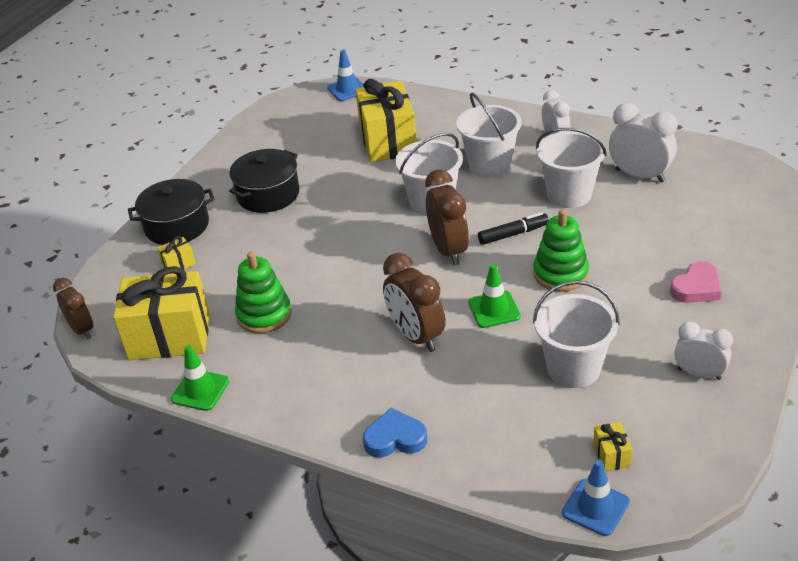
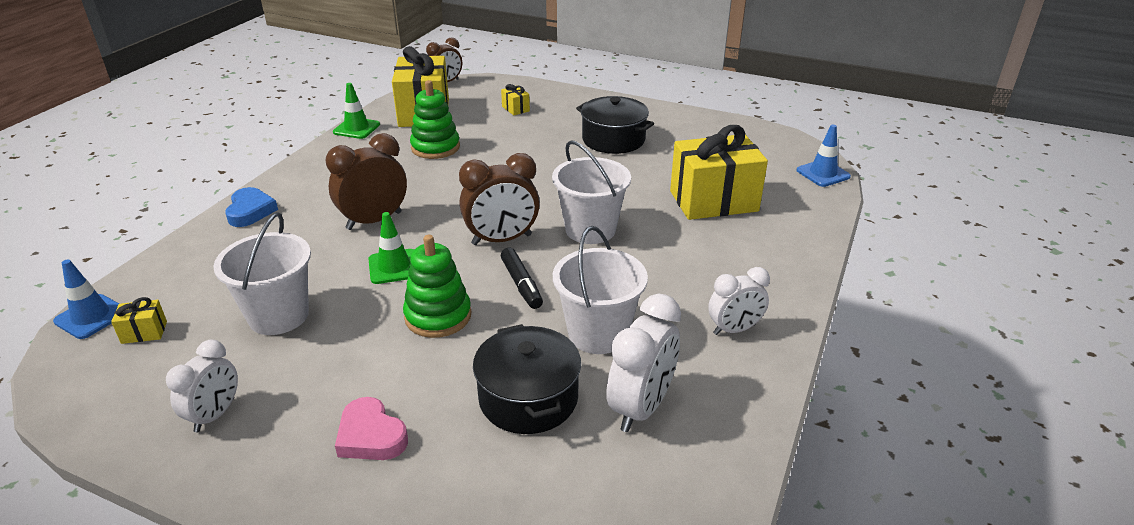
camera: 85 degrees right, 5 degrees down
black pot [128,179,214,245] -> black pot moved to [473,324,581,434]
white bucket [456,93,522,178] -> none

